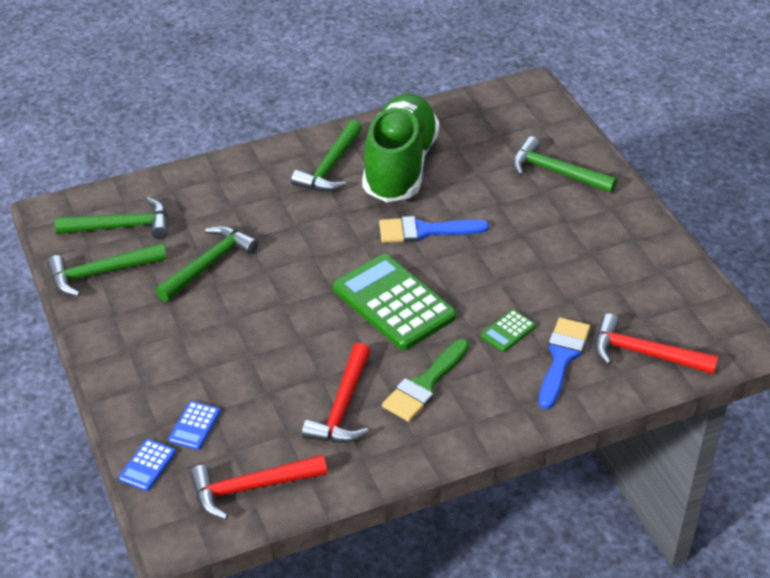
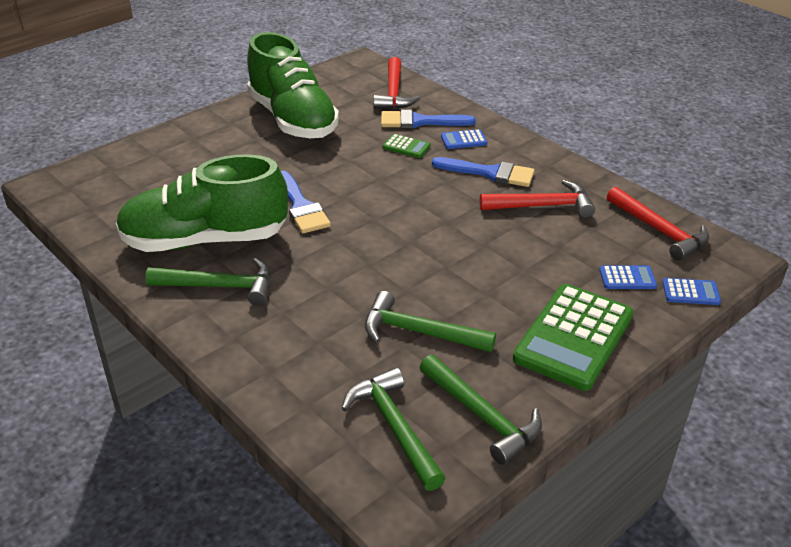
camera: 110 degrees left, 5 degrees down
green calculator [333,254,456,350] -> green calculator moved to [513,284,634,391]
green brush [382,339,469,422] -> blue brush [432,157,535,187]
green hammer [512,136,617,193] -> none
none -> green shoe [247,32,339,138]
none -> blue calculator [441,129,487,149]

